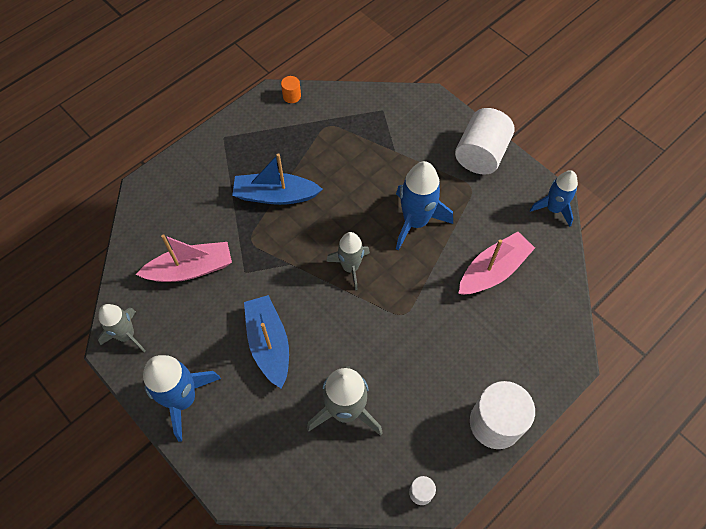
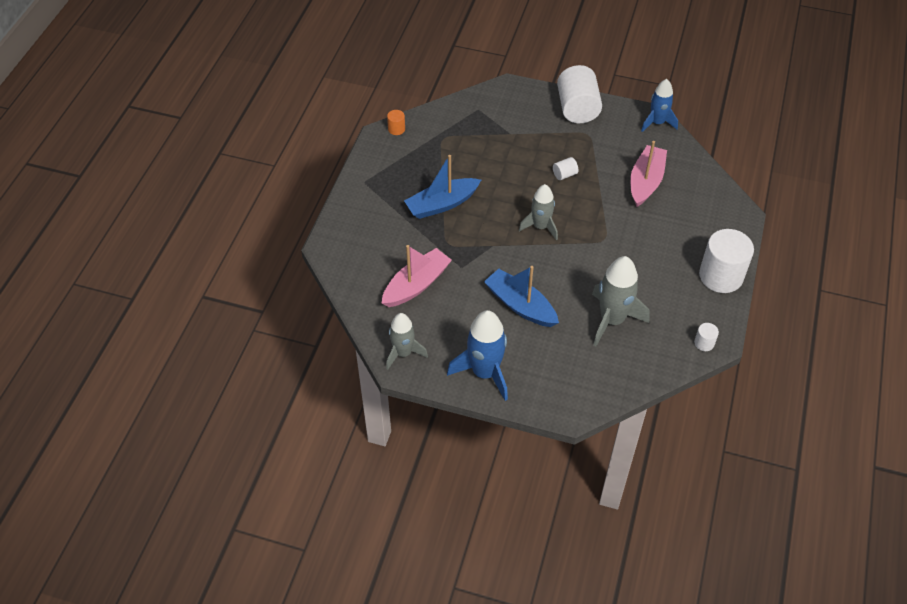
camera: 30 degrees left, 10 degrees down
blue rocket [396,161,453,251] -> white cylinder [553,157,578,180]

